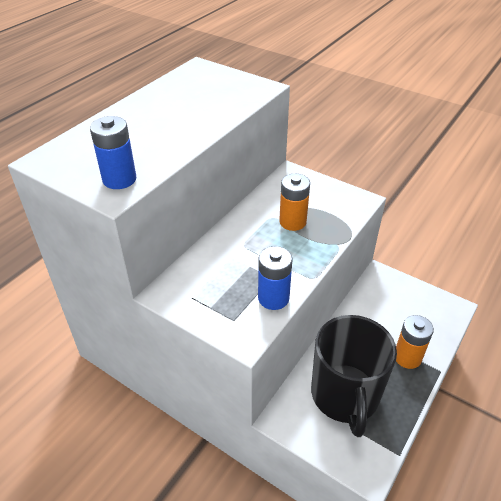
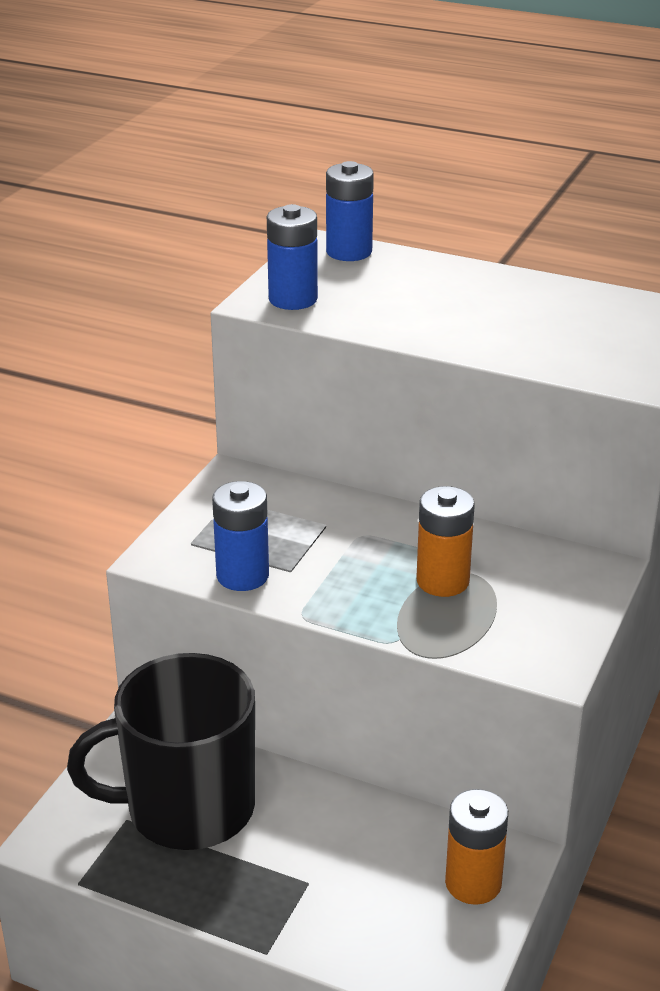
camera: 80 degrees right, 10 degrees down
orange battery [396,315,434,369] -> orange battery moved to [445,789,508,905]
none -> blue battery [326,161,374,261]

